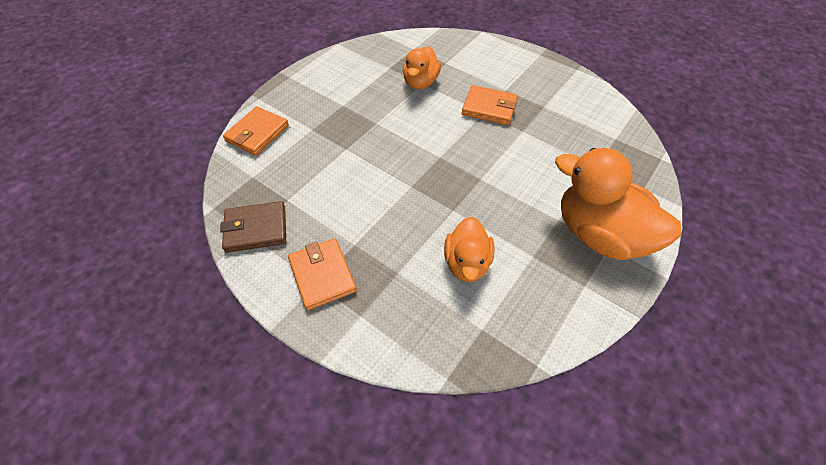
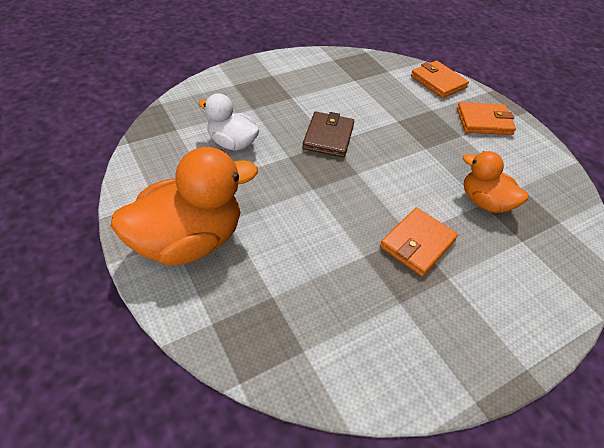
camera: 110 degrees right, 5 degrees down
brown wallet [220,201,286,253] -> brown wallet moved to [302,112,354,158]
orange wallet [288,238,357,310] -> orange wallet moved to [457,102,516,135]
orange duck [444,217,495,282] -> white duck [199,93,259,151]

